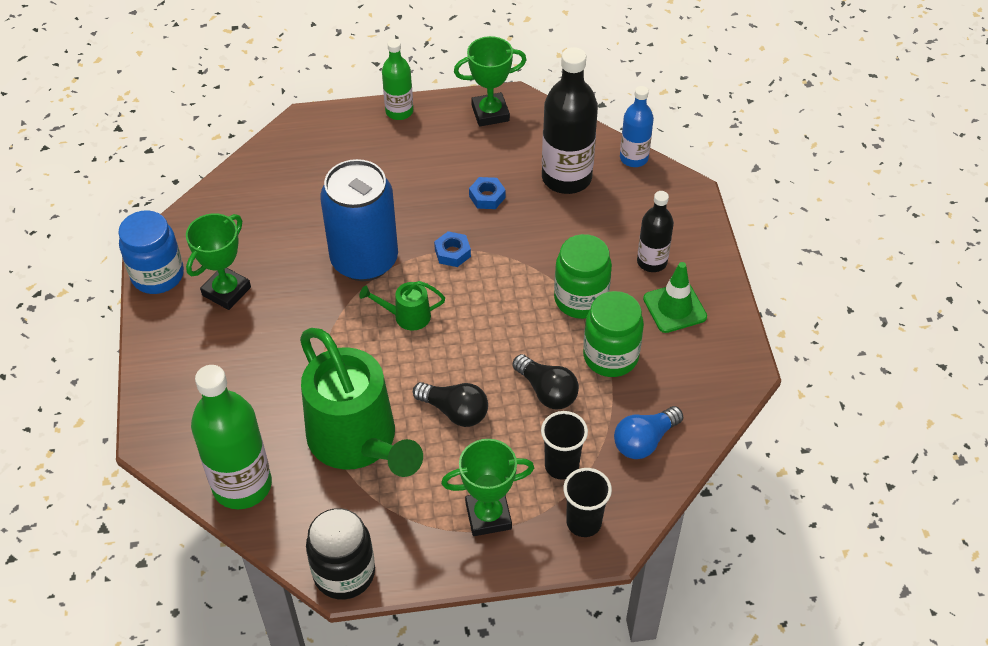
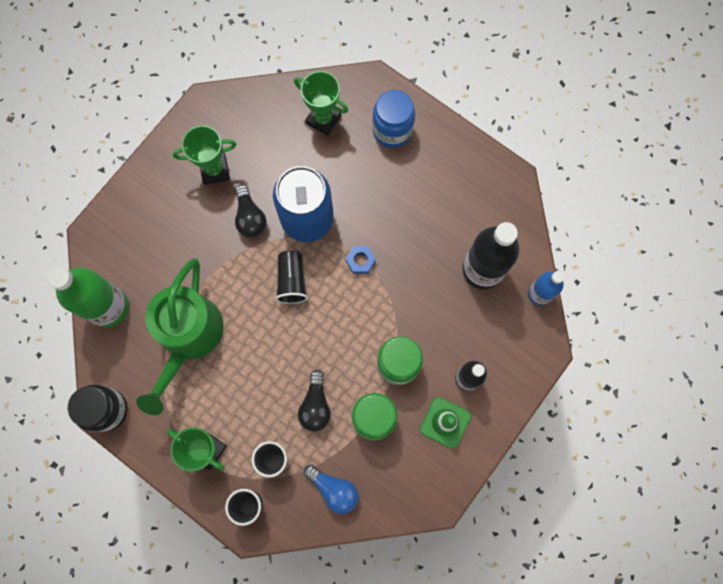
camera: 45 degrees right, 25 degrees up
blue jar [118,210,184,294] -> blue jar moved to [372,90,415,148]
green watering can [360,281,445,331] -> black cup [275,250,308,304]
green bottle [382,39,413,120] -> none
black light bulb [413,382,488,427] -> black light bulb moved to [235,184,267,238]
green trophy [454,36,526,127] -> green trophy moved to [294,71,348,136]
blue nut [469,177,506,209] -> none
blue light bulb [614,406,683,459] -> blue light bulb turned 150 degrees counterclockwise [304,464,358,514]

